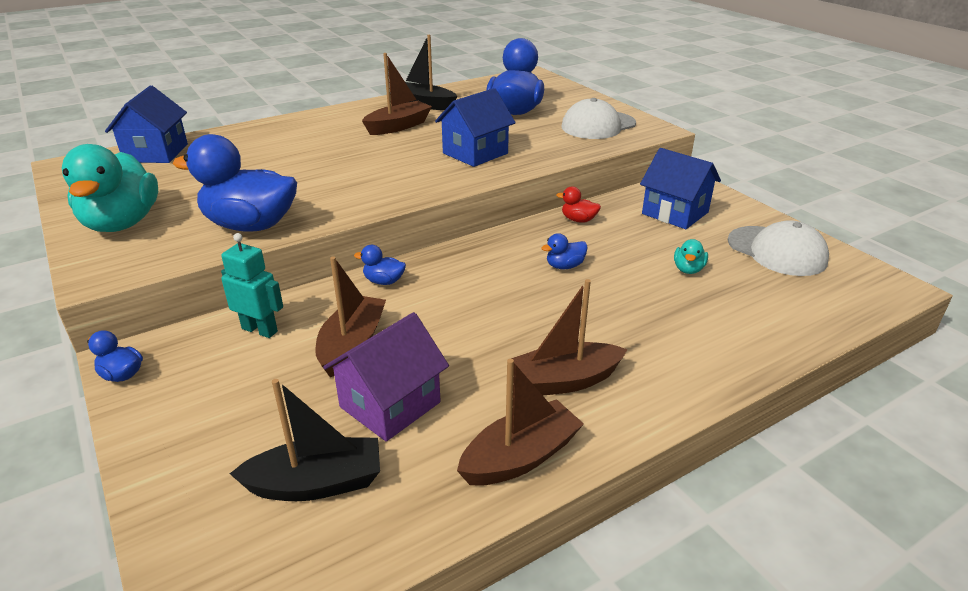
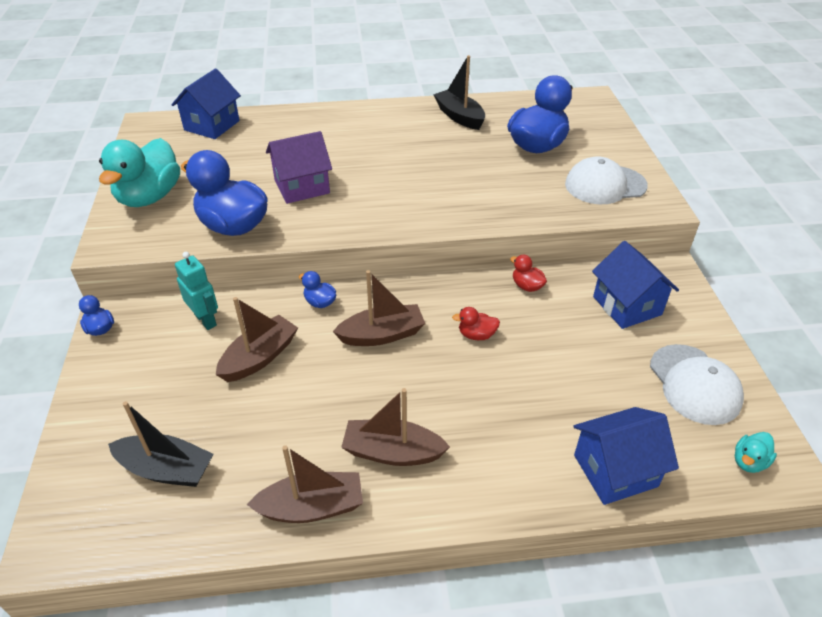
camera: 25 degrees right, 10 degrees up
purple house [323,312,449,442] -> purple house moved to [266,131,332,204]
brown boat [362,53,432,135] -> brown boat moved to [333,270,425,346]
blue house [435,88,516,167] -> blue house moved to [573,407,679,505]
blue duck [542,233,588,269] -> red duck [452,307,500,340]
turquoise duck [674,239,708,274] -> turquoise duck moved to [735,432,777,473]

